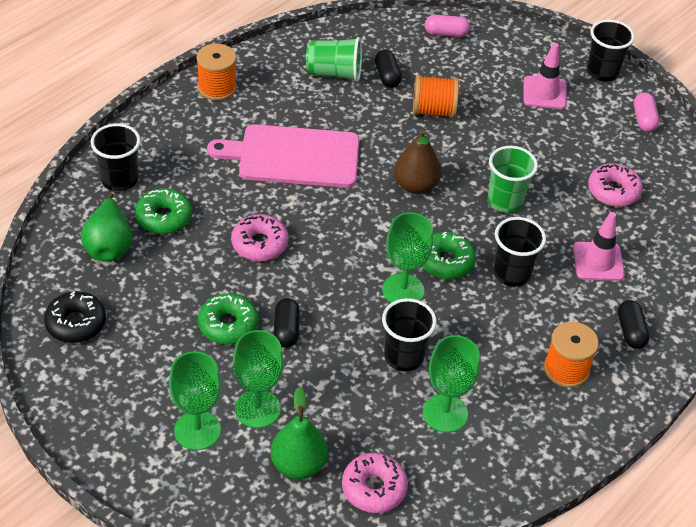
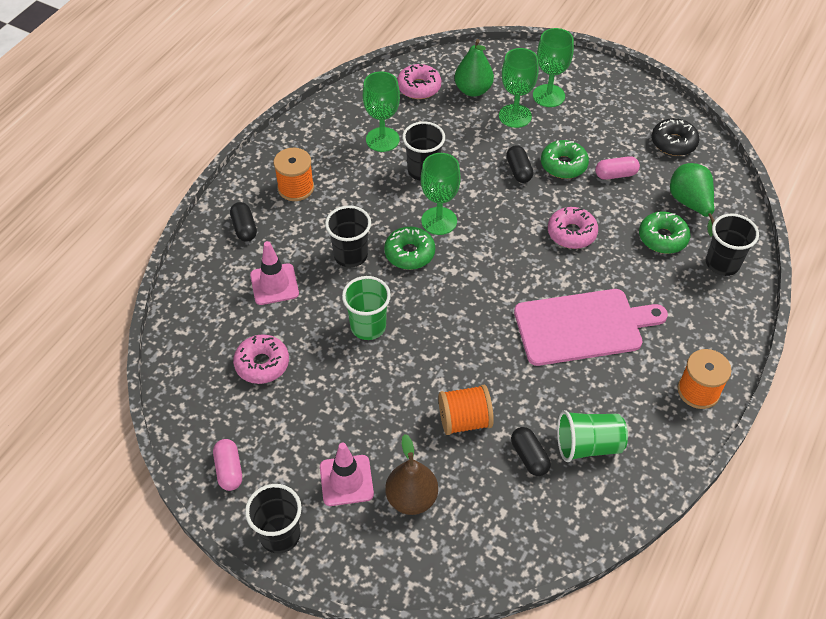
camera: 170 degrees right, 5 degrees up
brown pear [394,129,442,194] -> brown pear moved to [385,434,438,515]
pink capsule [425,15,470,37] -> pink capsule moved to [595,156,640,180]

